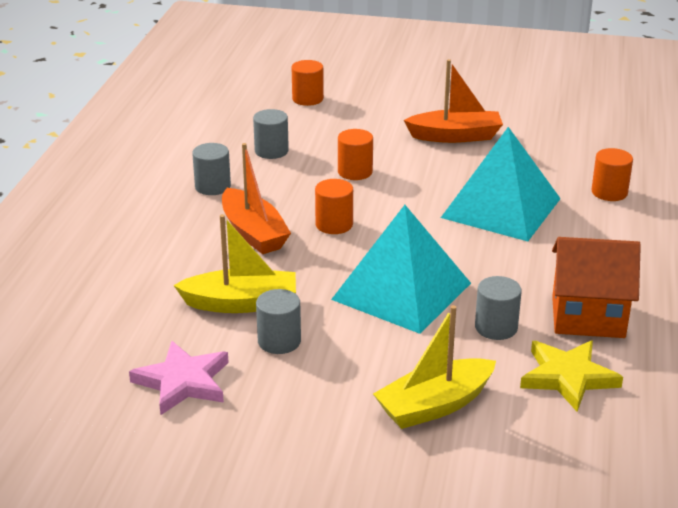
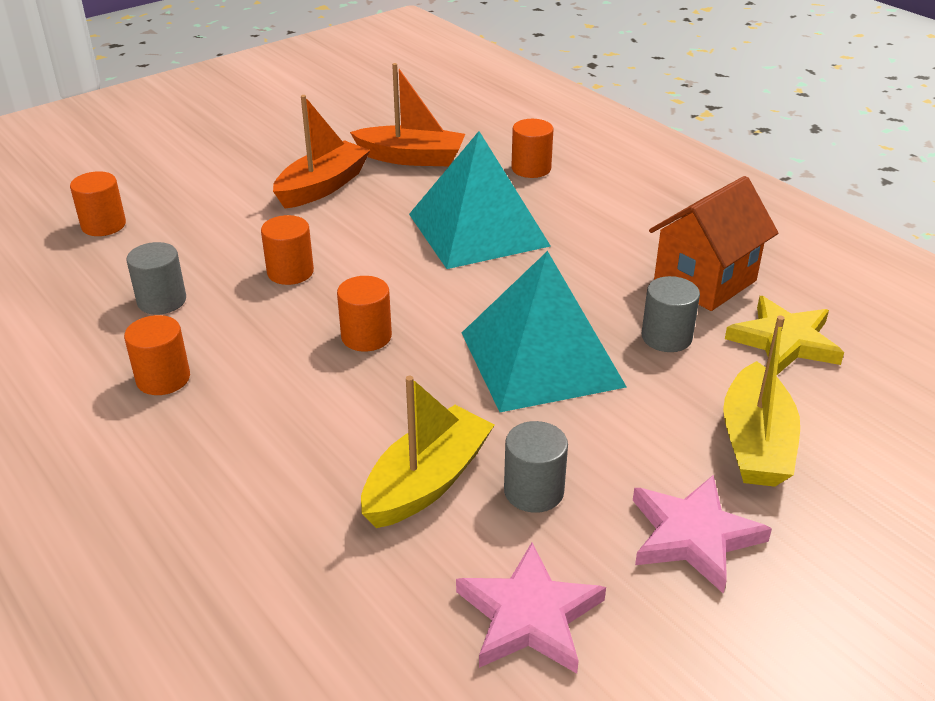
camera: 50 degrees left, 5 degrees up
grey cylinder [192,143,231,195] -> orange cylinder [124,315,190,395]
orange boat [222,143,291,254] -> orange boat moved to [350,63,465,166]
none -> pink star [633,475,772,594]

